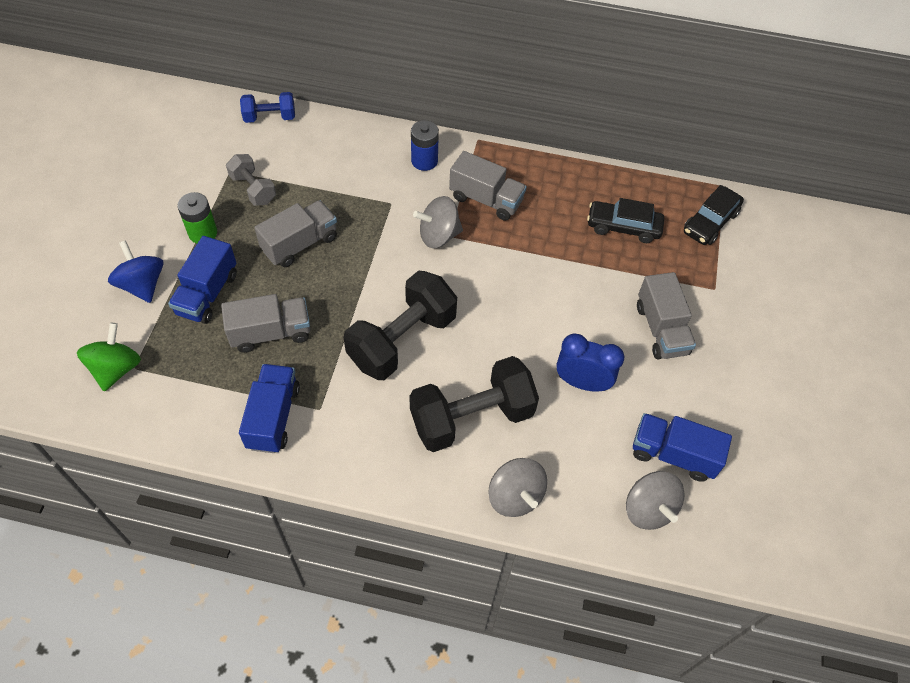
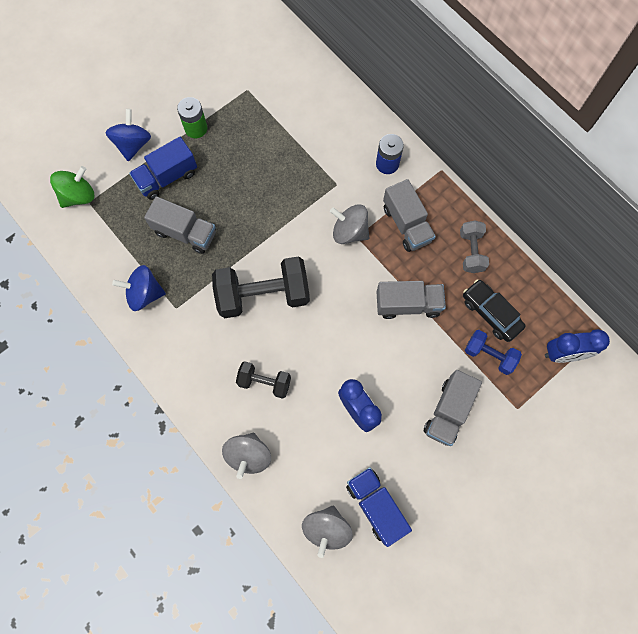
camera: 40 degrees right, 15 degrees up
grey dumbbell [226,154,276,206] -> grey dumbbell moved to [460,220,489,273]
blue truck [239,364,300,453] -> blue spinning top [112,265,166,311]
blue dumbbell [240,92,295,123] -> blue dumbbell moved to [465,330,522,375]
grey truck [254,200,337,267] -> grey truck moved to [376,281,446,319]
black dumbbell [409,356,539,452] -> black dumbbell [236,361,291,399], size x0.54
black car [684,185,744,245] -> blue clock [545,329,610,363]

